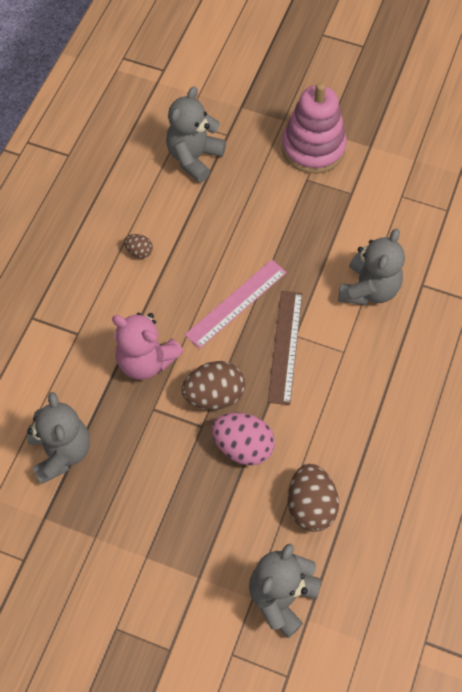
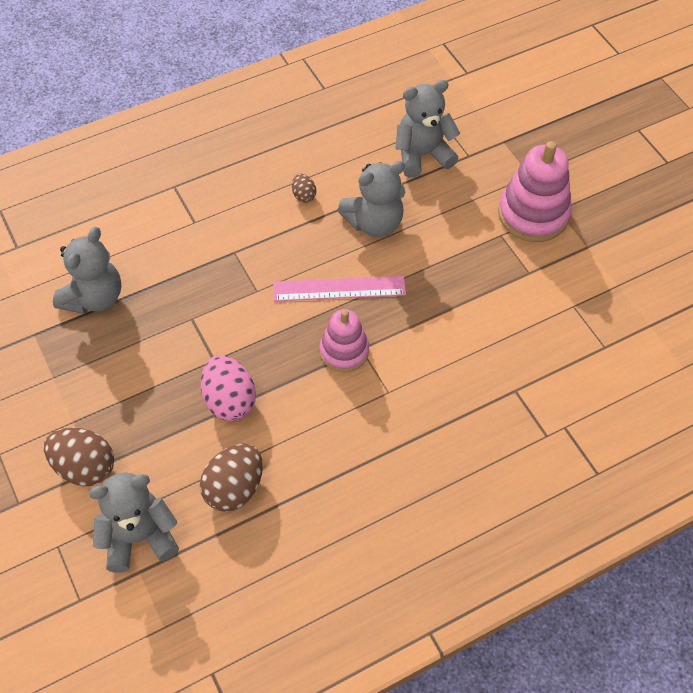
camera: 40 degrees right, 5 degrees down
pink teddy bear [112,313,184,380] -> none
brown egg [181,361,245,410] -> brown egg moved to [44,427,114,486]
brown ruler [268,291,302,405] -> pink stacking toy [320,309,369,372]
grey teddy bear [338,229,405,305] -> grey teddy bear moved to [338,161,405,237]

